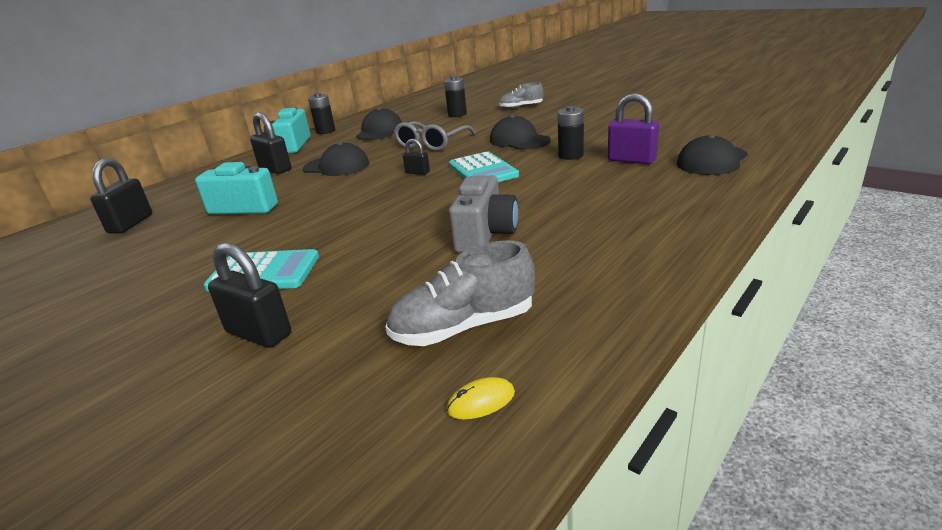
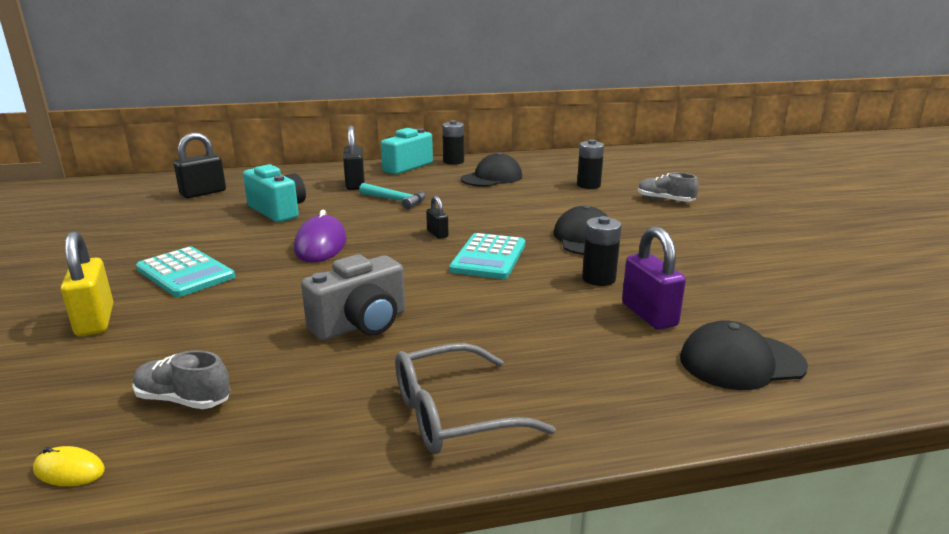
camera: 35 degrees right, 5 degrees down
black padlock [208,243,291,348] -> yellow padlock [61,231,113,336]
black cap [303,142,369,176] -> turquoise hammer [359,183,426,209]
grey shoe [385,241,535,346] -> grey shoe [132,350,230,409], size x0.65
grey glasses [394,121,476,151] -> grey glasses moved to [395,343,556,454]
none -> purple mouse [294,210,347,262]

